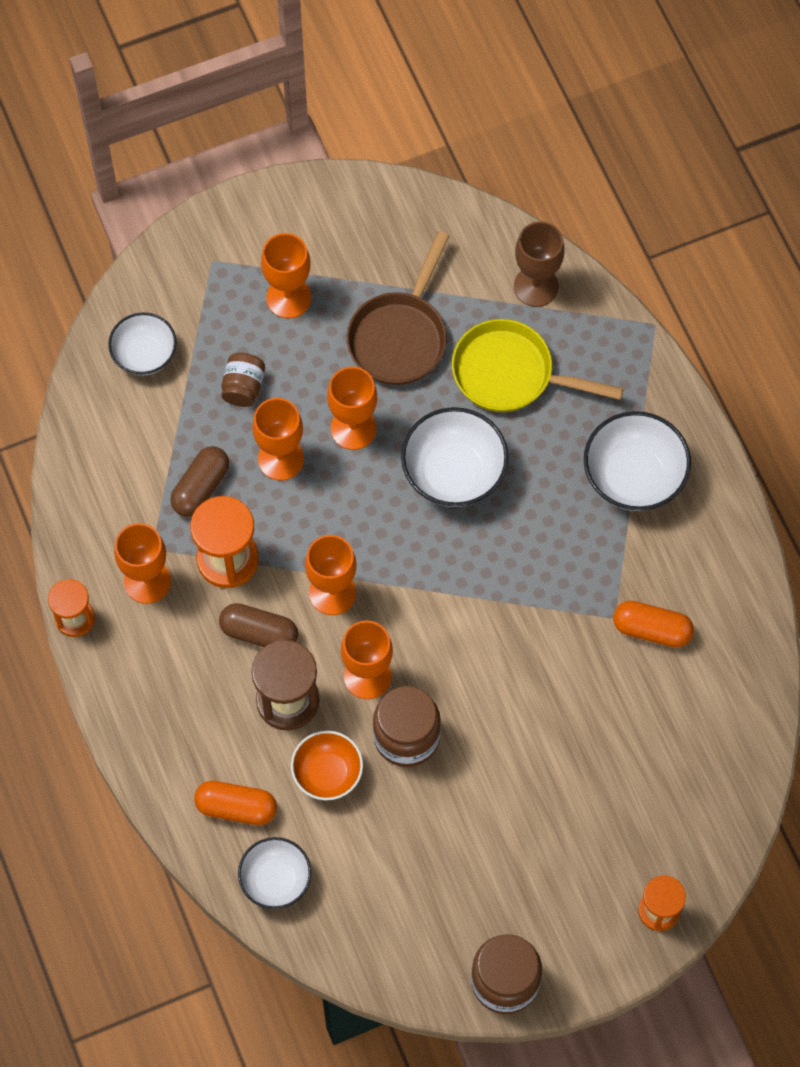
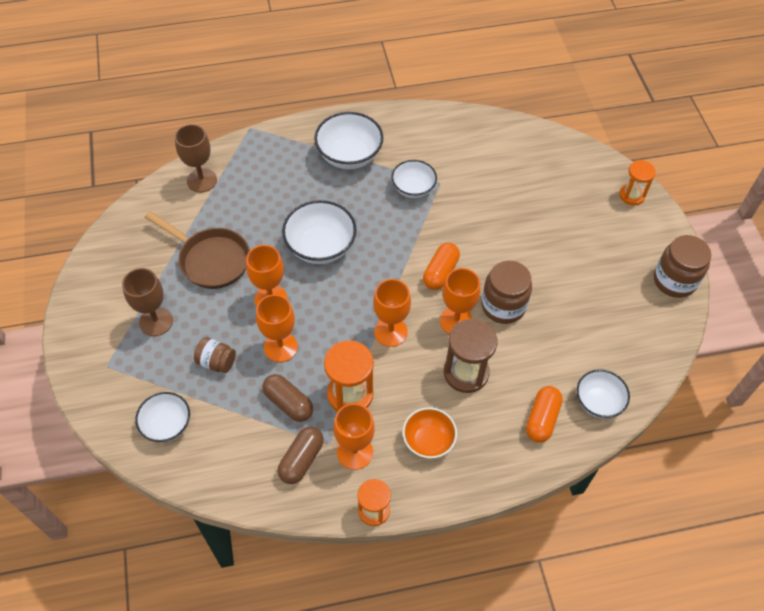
camera: 80 degrees left, 10 degrees down
brown capsule [219,603,298,647] -> brown capsule moved to [278,426,324,484]
orange goblet [261,233,311,319] -> brown goblet [122,268,173,336]
orange bowl [291,731,363,800] -> orange bowl moved to [403,407,457,459]
yellow pan [452,319,624,412] -> none
orange capsule [613,601,694,648] -> orange capsule moved to [423,243,460,290]
none -> white bowl [392,160,437,198]

